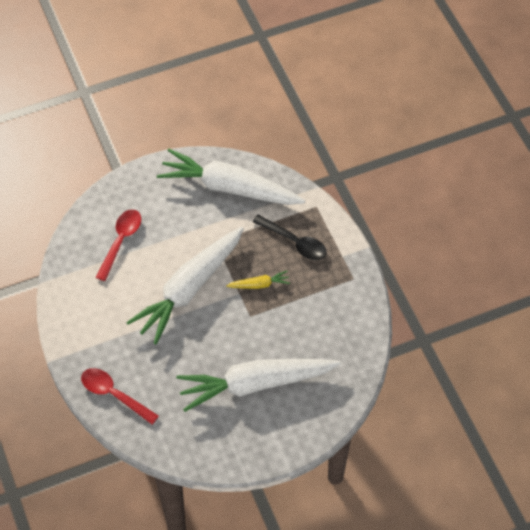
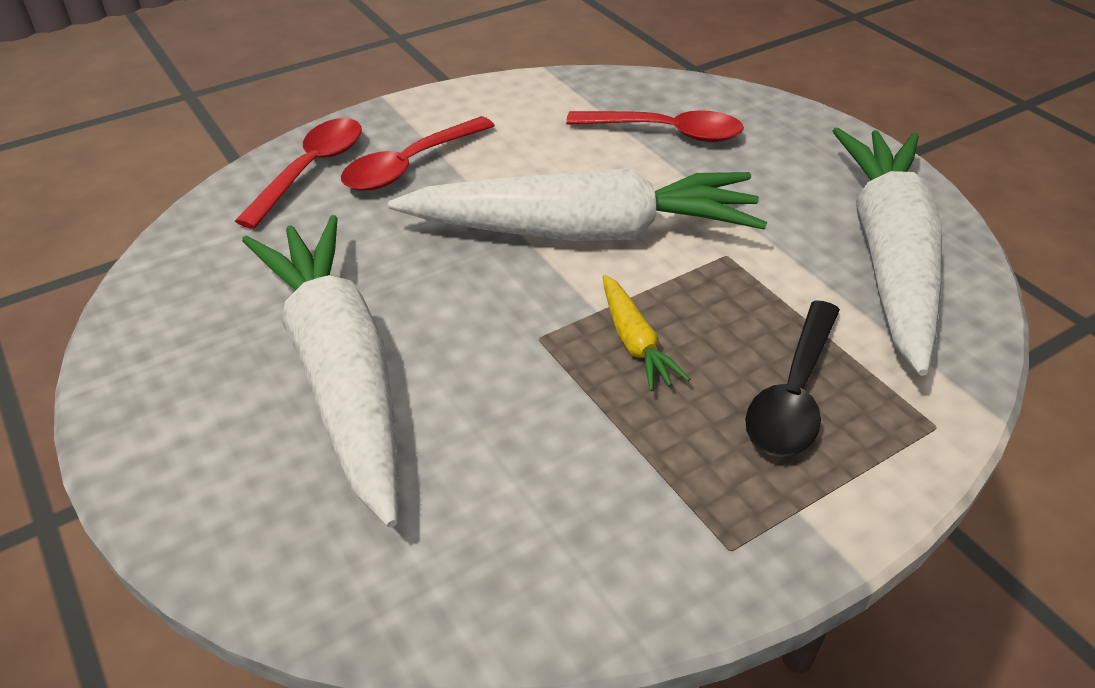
camera: 80 degrees right, 15 degrees down
white carrot [126,227,244,344] -> white carrot turned 150 degrees clockwise [388,168,767,241]
none -> red spoon [341,116,495,191]

